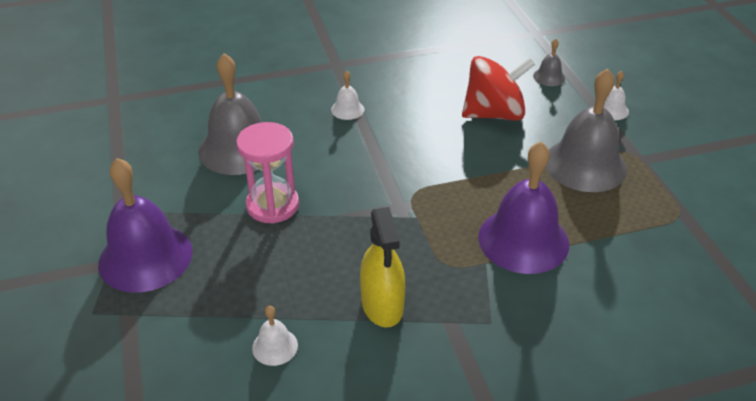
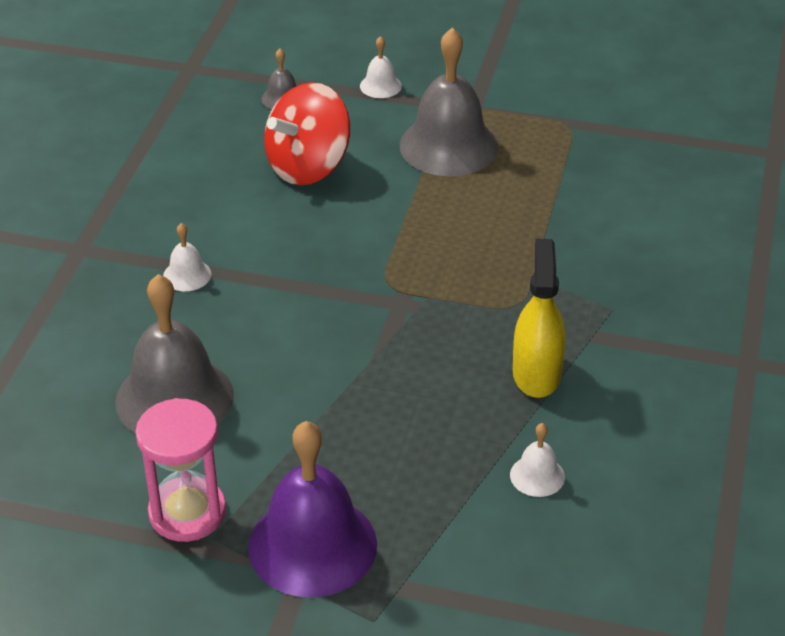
camera: 60 degrees left, 0 degrees up
pink hourglass [236,122,299,224] -> pink hourglass moved to [135,398,226,542]
yellow spray bottle [360,207,405,327] -> yellow spray bottle turned 105 degrees counterclockwise [513,239,565,398]
red spinning top [462,56,536,121] -> red spinning top turned 150 degrees counterclockwise [264,82,350,185]
purple bell [478,141,569,274] -> none

